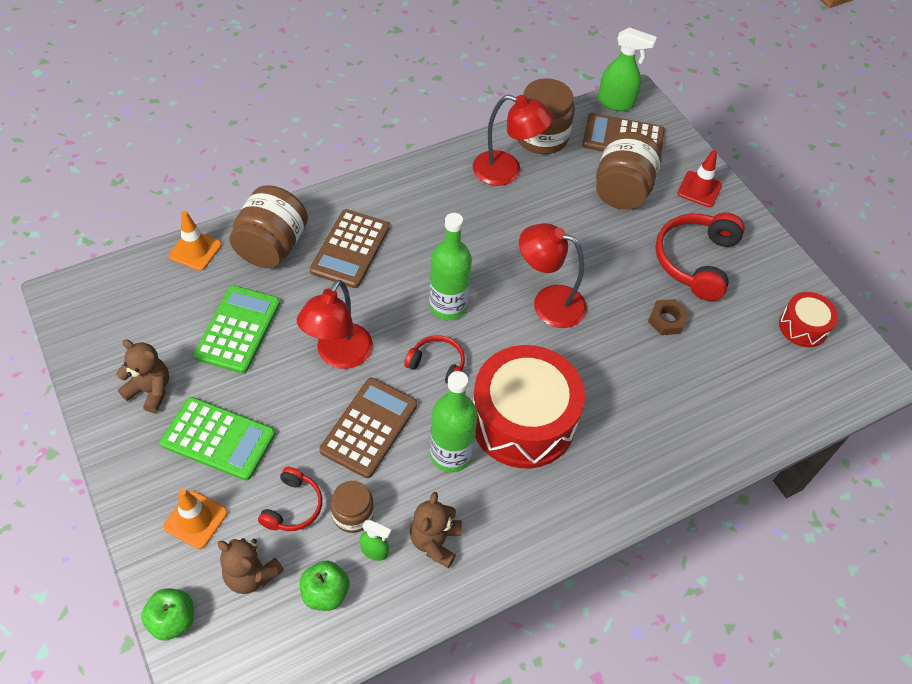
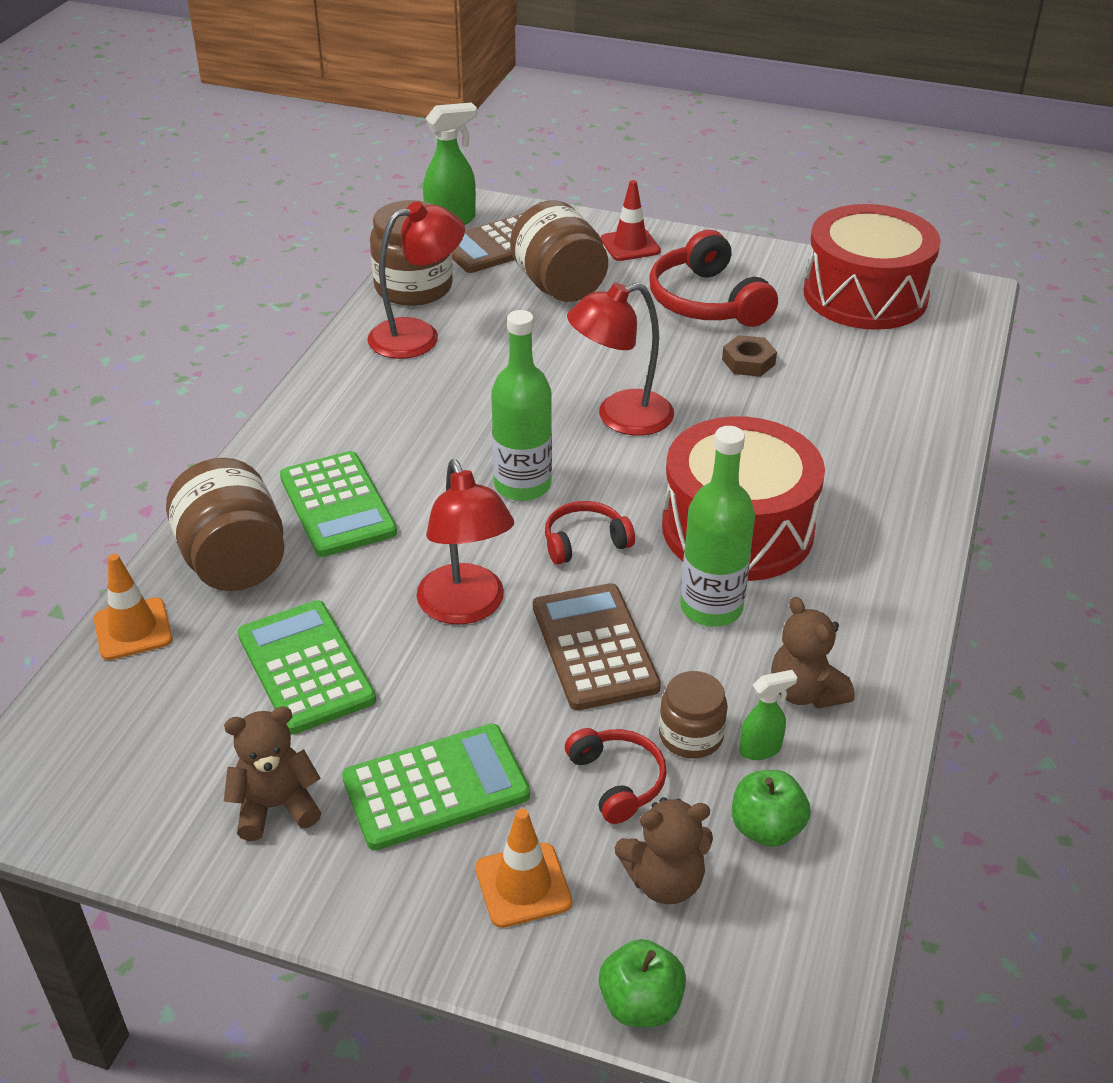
camera: 40 degrees left, 15 degrees down
brown calculator [310,209,390,288] -> green calculator [280,451,397,557]
red drum [779,292,838,347] -> red drum [804,204,941,330], size x2.00

